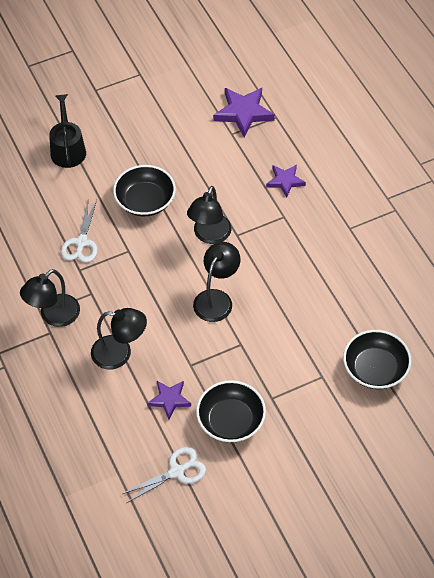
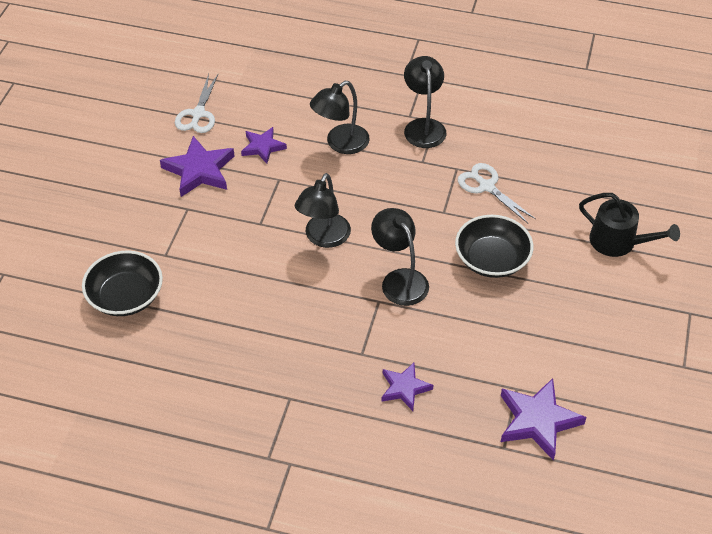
camera: 130 degrees right, 5 degrees down
black lamp [193,242,241,322] -> black lamp turned 45 degrees clockwise [295,173,351,248]
black bowl [196,380,266,443] -> purple star [160,136,234,197]

